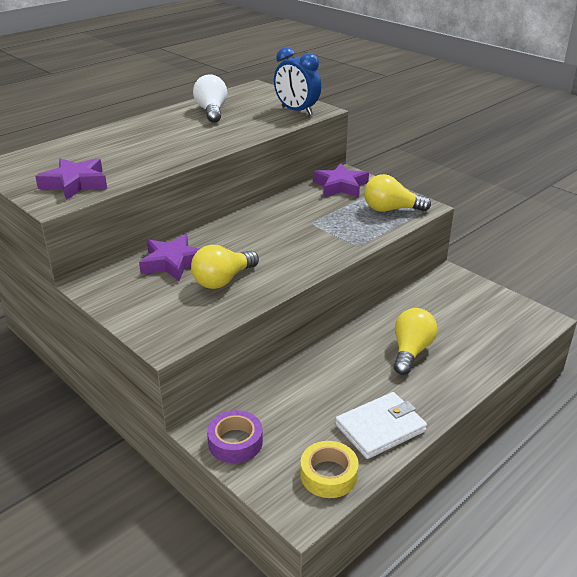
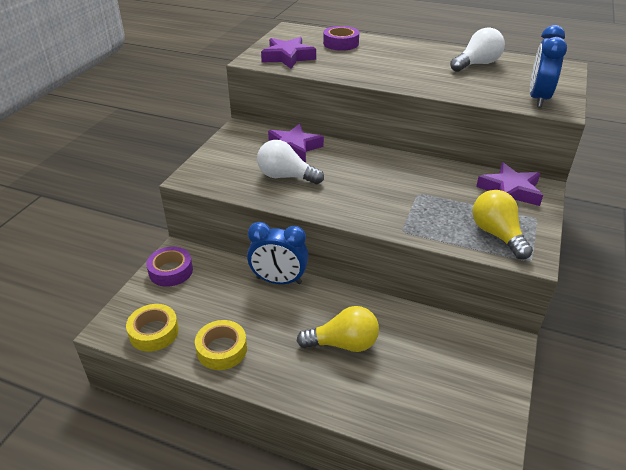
camera: 65 degrees right, 5 degrees up
yellow light bulb [191,245,259,289] -> white light bulb [257,140,324,184]
white wallet [335,392,427,459] -> yellow tape [195,320,247,370]
none -> blue clock [247,222,309,284]
none -> purple tape [323,26,359,51]

